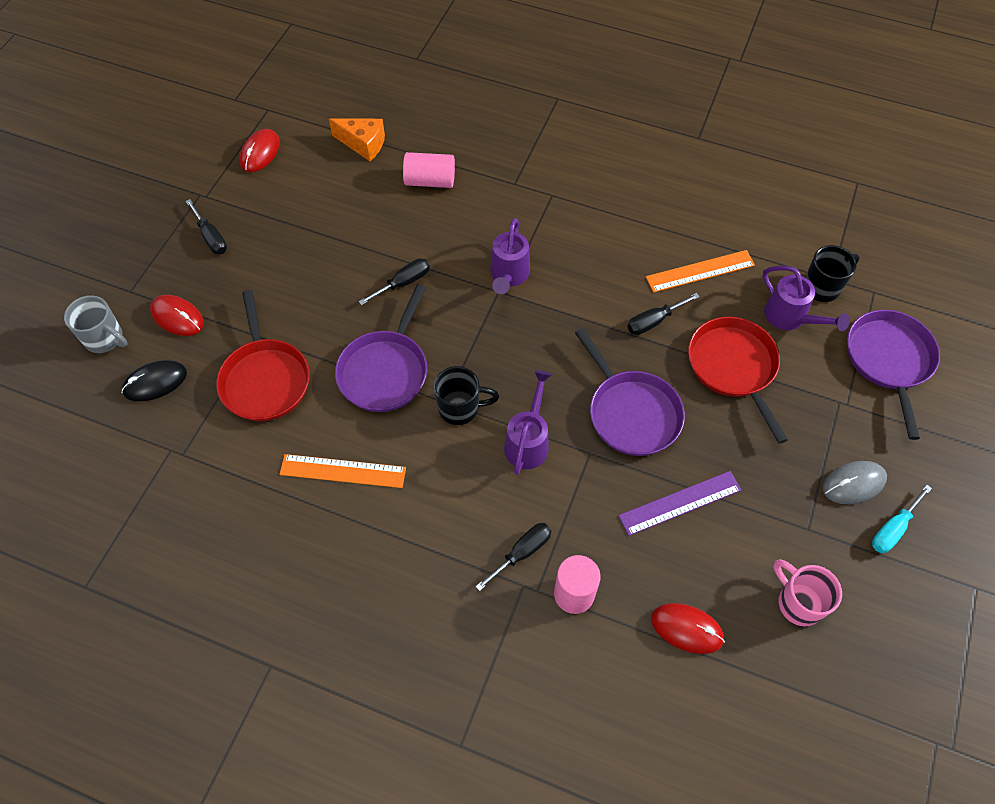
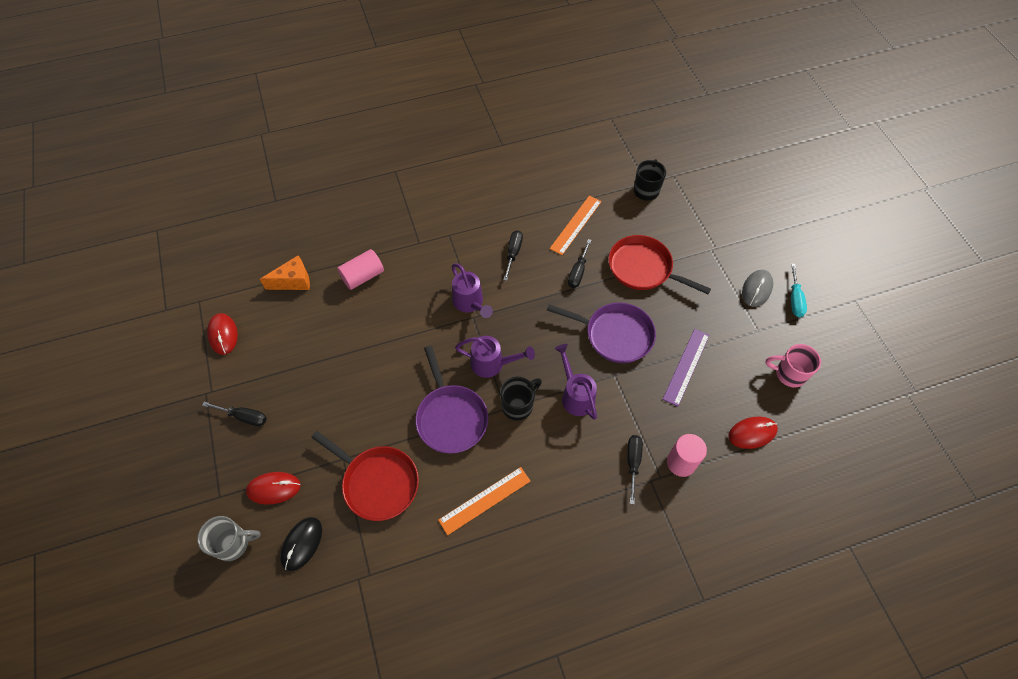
camera: 40 degrees left, 0 degrees up
black screwdriver [359,258,430,305] -> black screwdriver moved to [503,230,523,281]
purple watering can [763,266,850,331] -> purple watering can moved to [455,336,535,378]
purple pan [847,310,940,440] -> none

